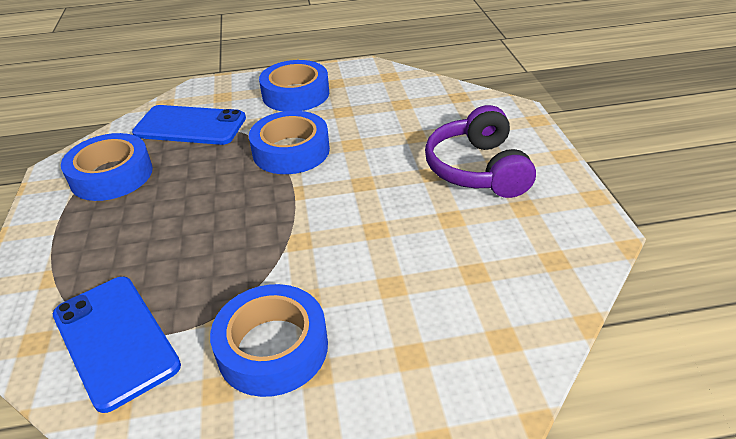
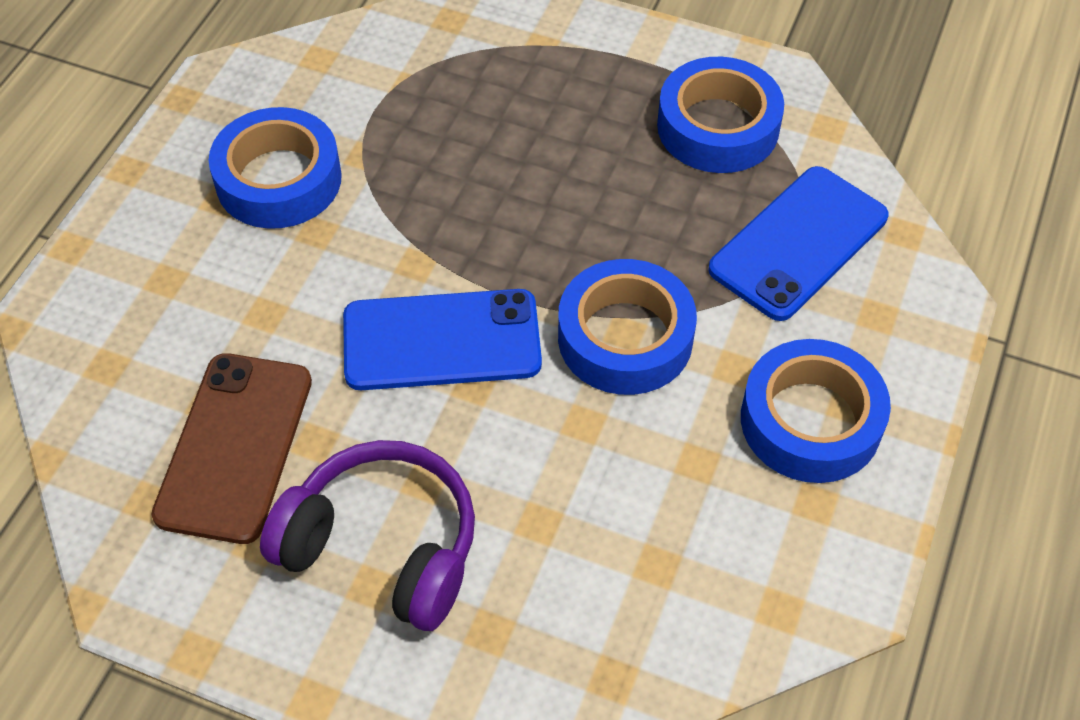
camera: 120 degrees right, 15 degrees up
blue phone [52,277,181,413] -> blue phone moved to [343,289,542,390]
none -> brown phone [151,353,312,544]

